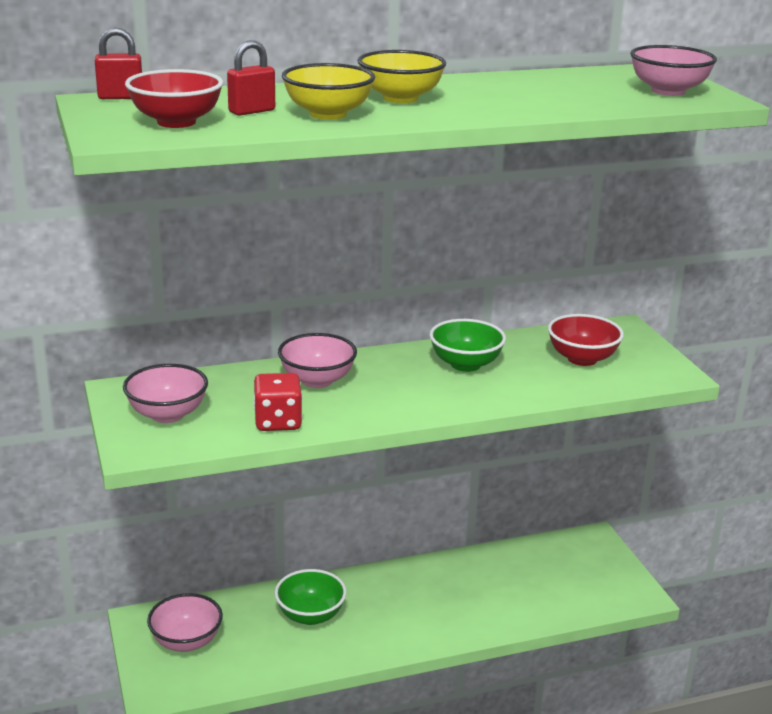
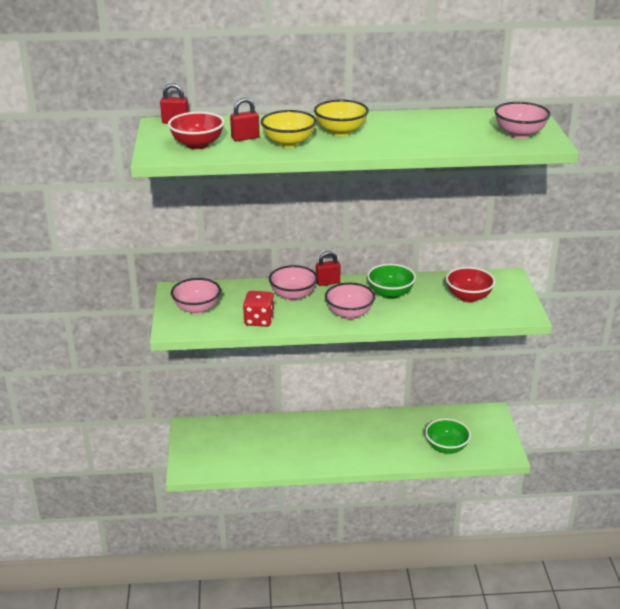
camera: 15 degrees right, 5 degrees up
pink bowl [147,593,223,652] -> pink bowl moved to [325,283,375,319]
green bowl [275,569,347,625] -> green bowl moved to [425,418,471,454]
none -> red padlock [316,251,341,286]

